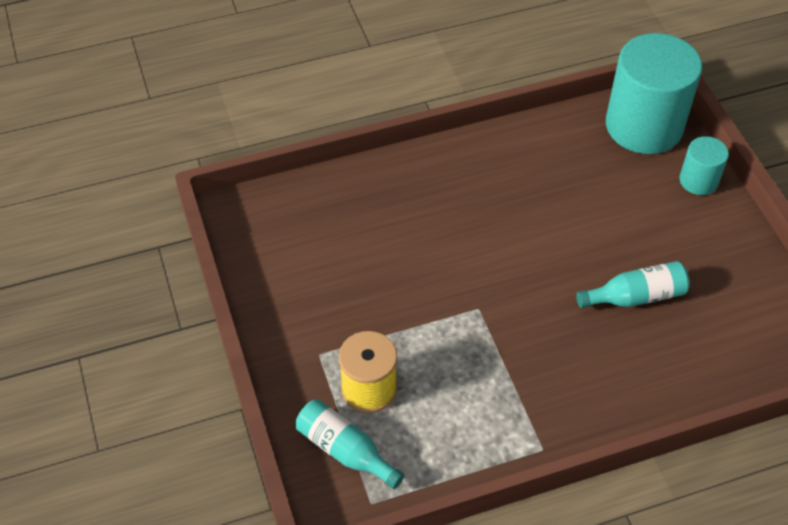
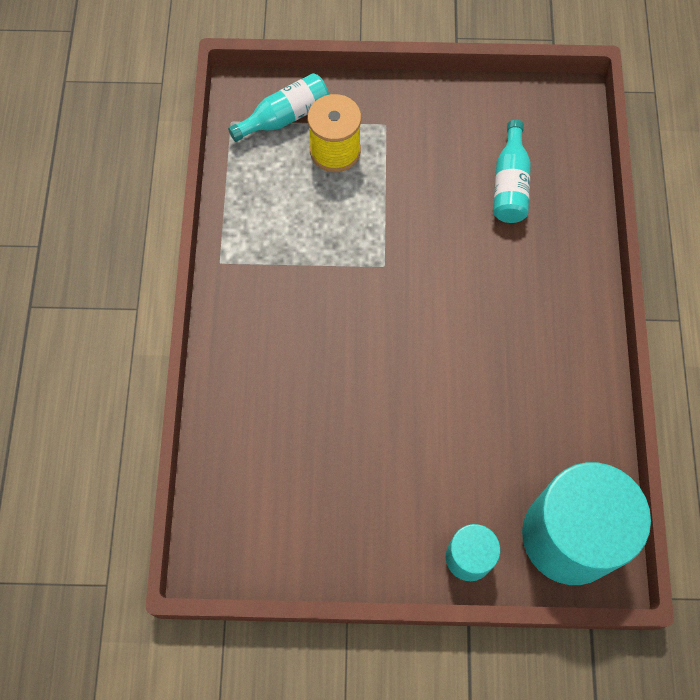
camera: 110 degrees right, 15 degrees up
turquoise bottle [576,261,689,308] -> turquoise bottle moved to [493,119,531,223]

